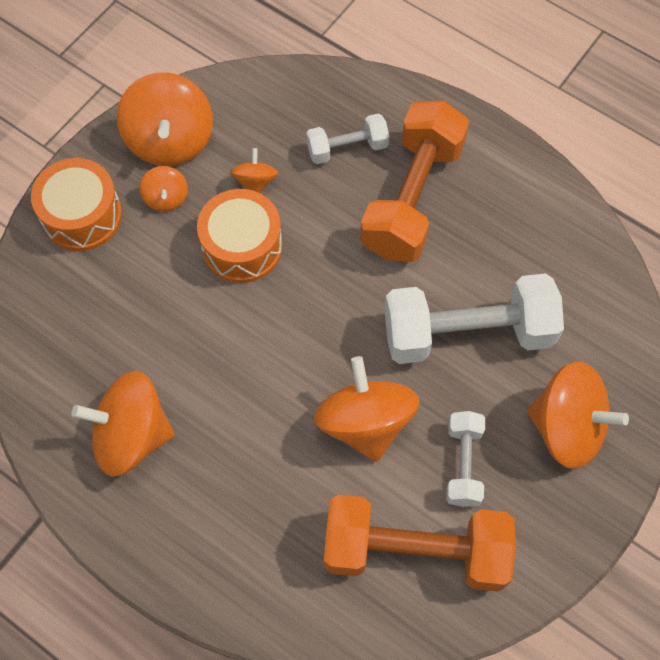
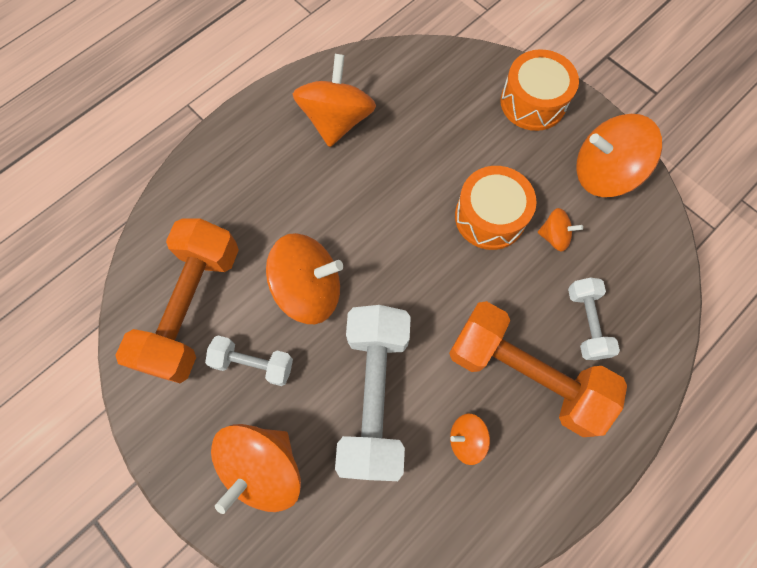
camera: 100 degrees right, 5 degrees up
orange spinning top [140,166,188,212] -> orange spinning top moved to [450,414,490,465]

